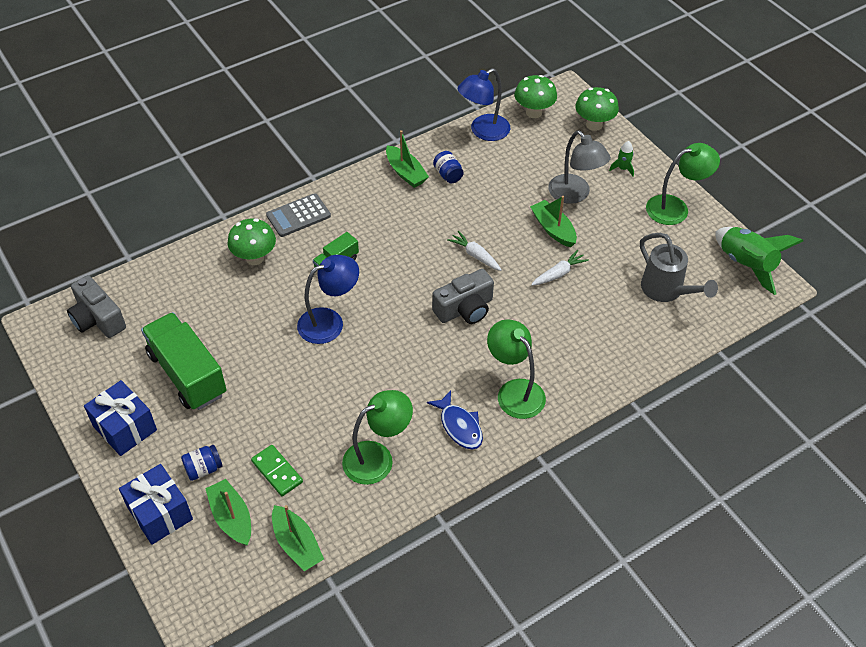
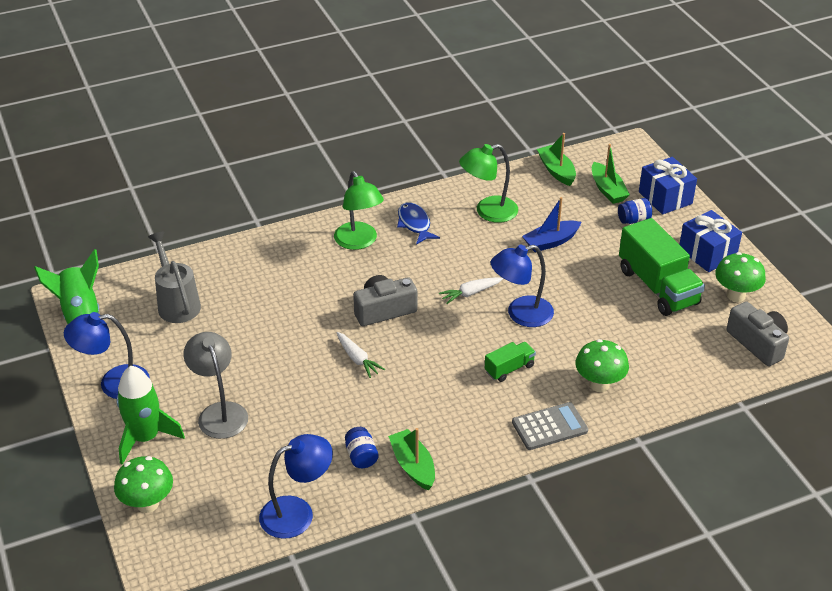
camera: 170 degrees left, 10 degrees down
green domino [251,445,303,496] -> none
green mushroom [514,75,557,118] -> green mushroom moved to [715,252,766,302]
green boat [530,196,577,247] -> none
white carrot [531,250,589,286] -> white carrot moved to [439,277,503,304]
green rocket [609,141,634,177] -> green rocket [117,366,185,465], size x2.20
green lamp [646,143,720,225] -> blue lamp [64,312,150,399]
none -> blue boat [522,197,581,252]

